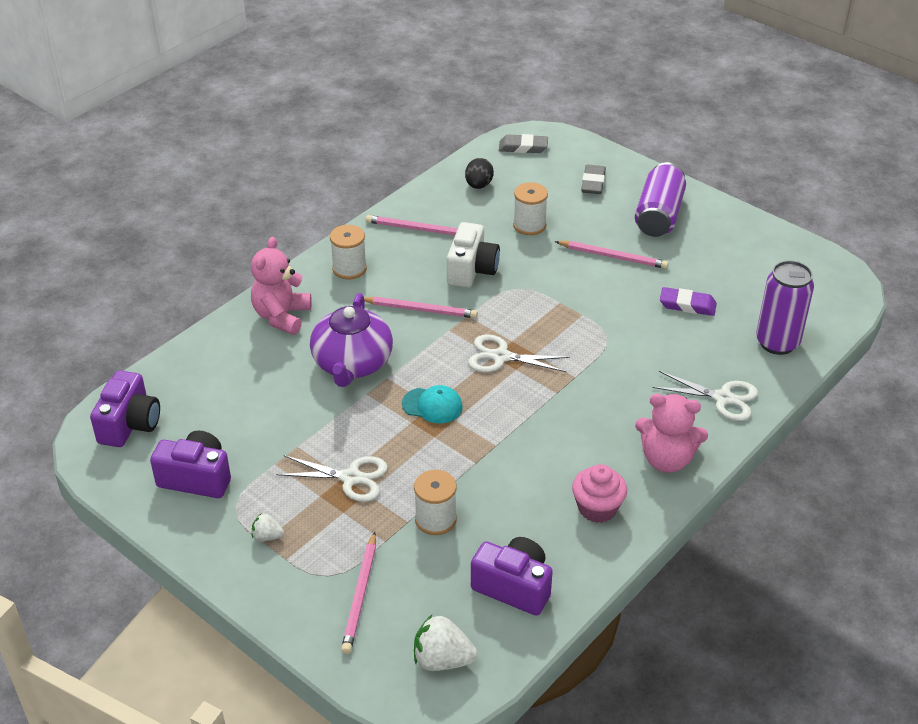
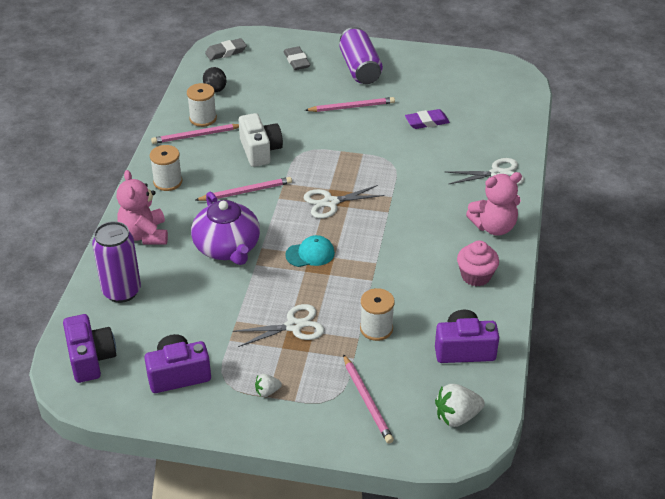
camera: 30 degrees left, 0 degrees up
white spool [513,182,548,235] -> white spool moved to [187,83,217,127]
purple can [756,260,814,355] -> purple can moved to [92,221,141,303]

